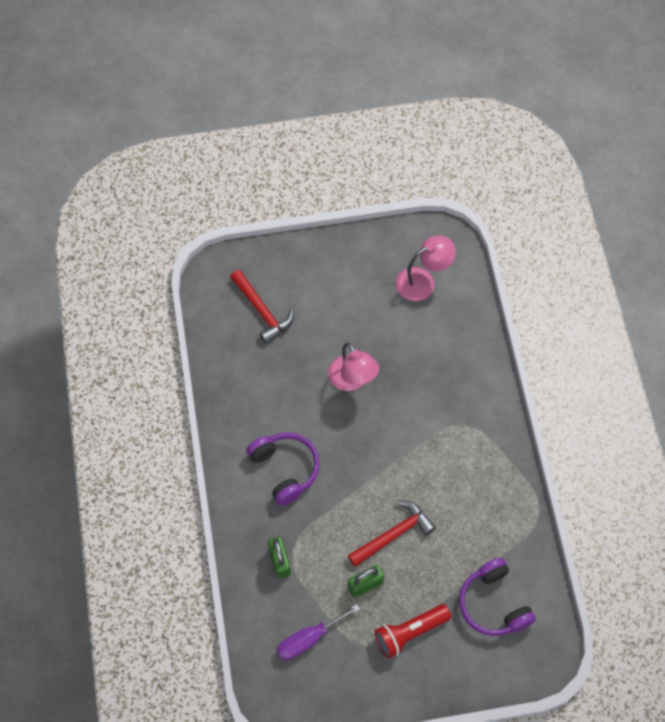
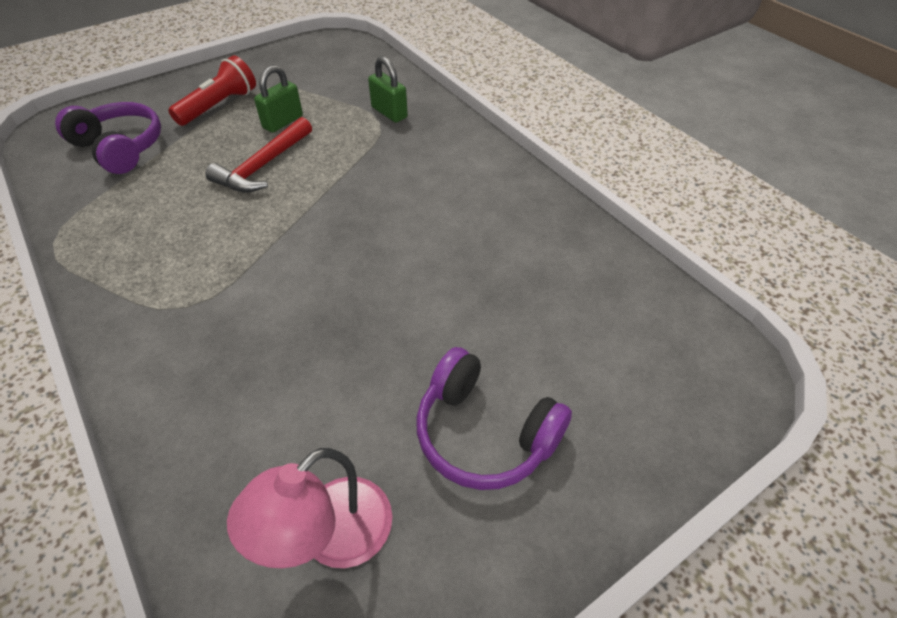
camera: 155 degrees right, 15 degrees down
red hammer [230,270,294,344] -> none
purple headphones [246,432,320,506] -> purple headphones moved to [416,347,572,490]
purple screwdriver [277,604,360,661] -> none
pink lamp [328,342,379,391] -> none

